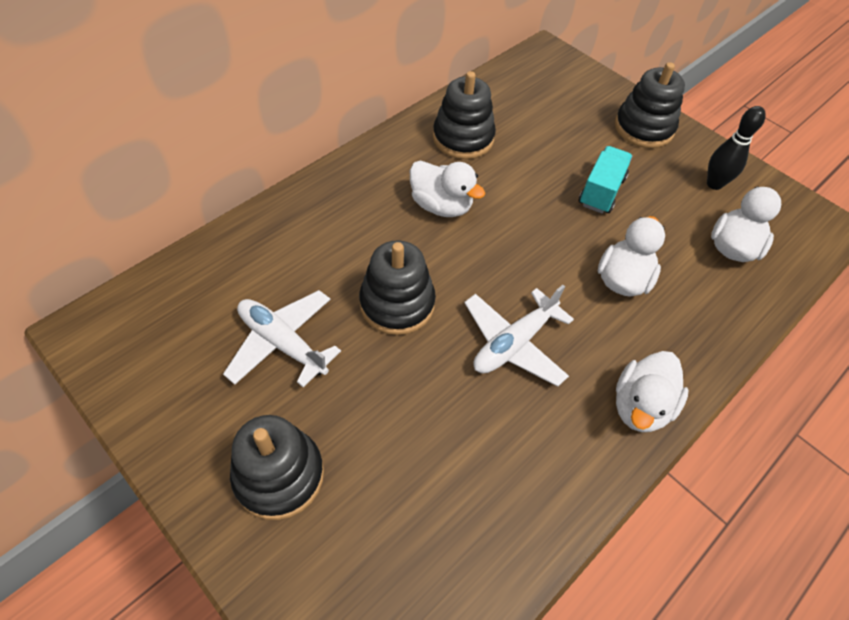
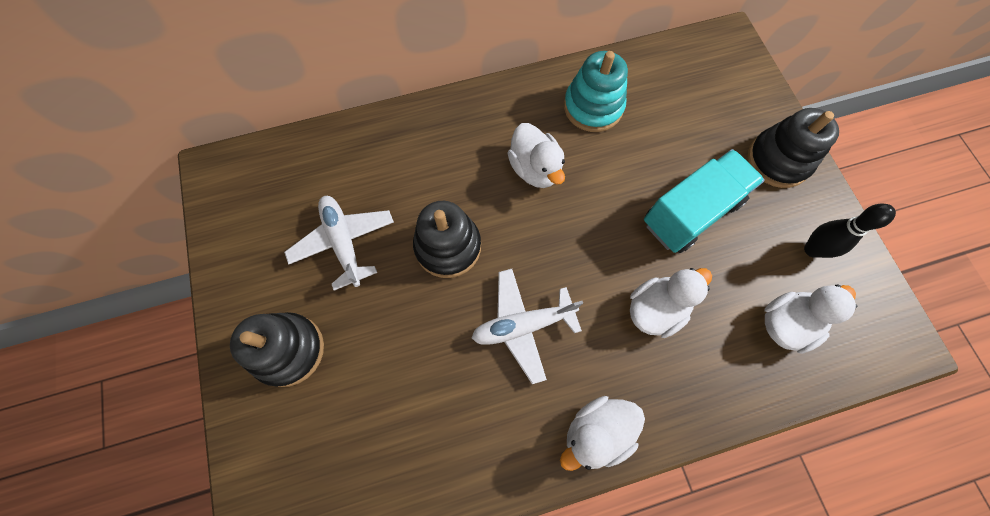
camera: 30 degrees right, 15 degrees up
black stacking toy [433,71,496,159] -> turquoise stacking toy [564,51,628,132]
turquoise truck [579,146,633,213] -> turquoise truck [644,149,765,253], size x1.53

